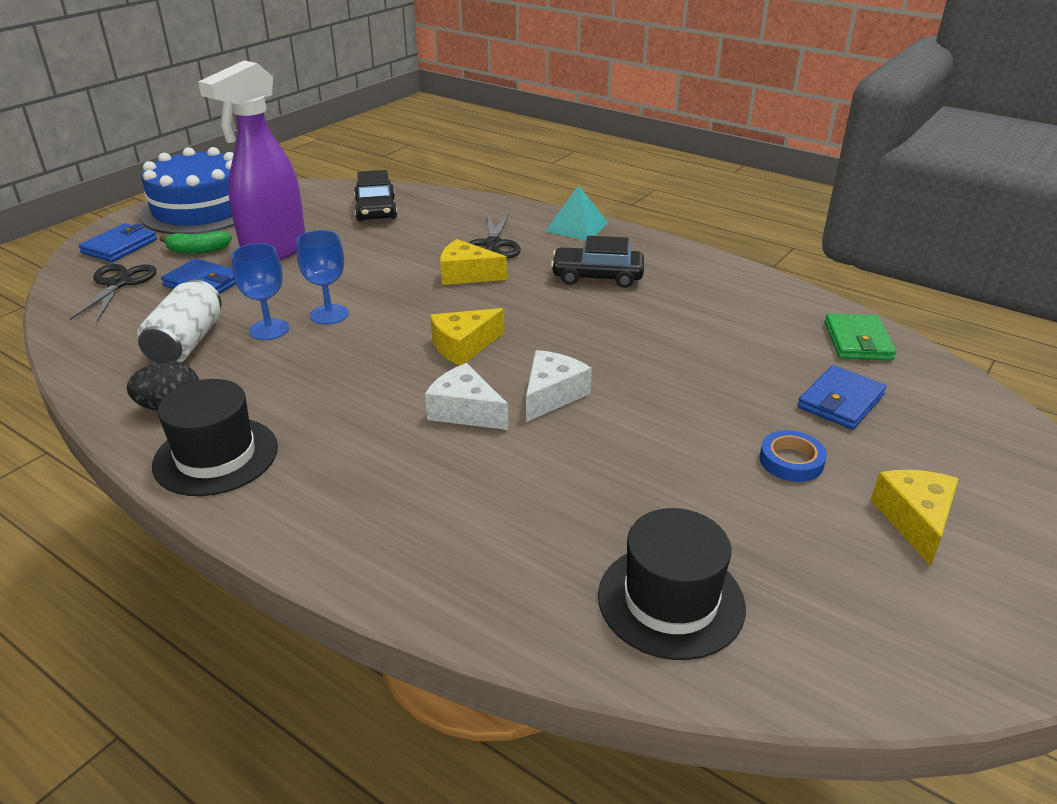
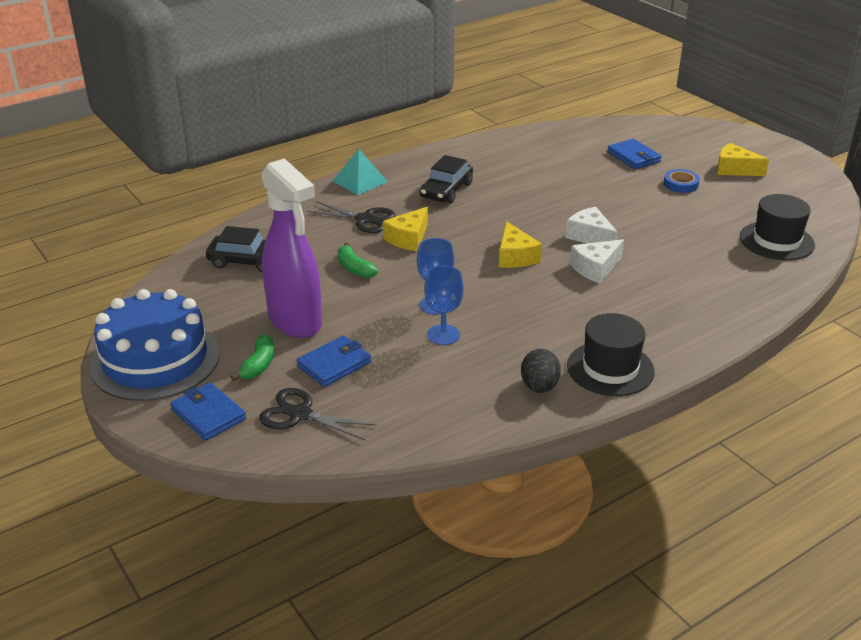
camera: 70 degrees left, 0 degrees up
white can [137,280,222,363] -> none
green wallet [825,313,896,361] -> none
none -> green banana [338,242,378,278]

